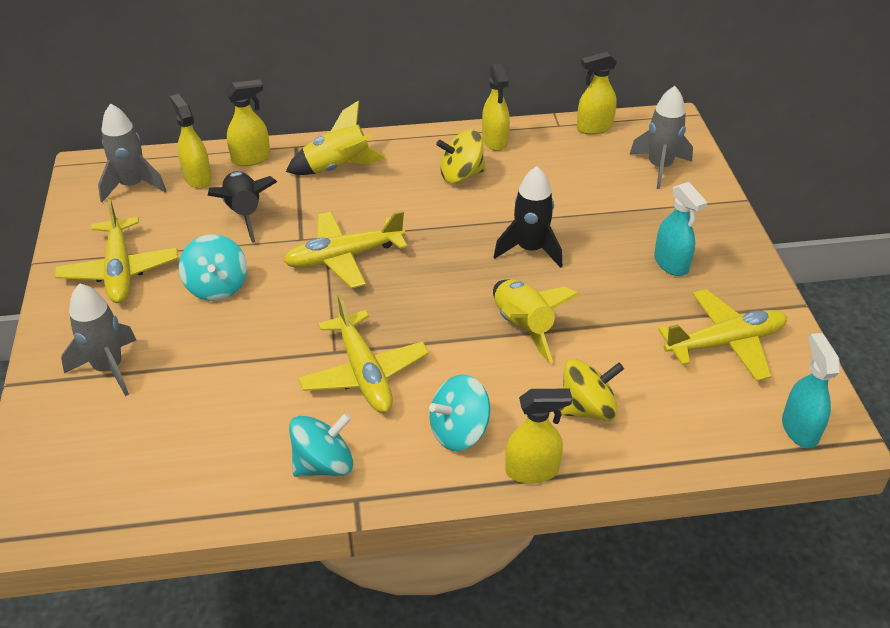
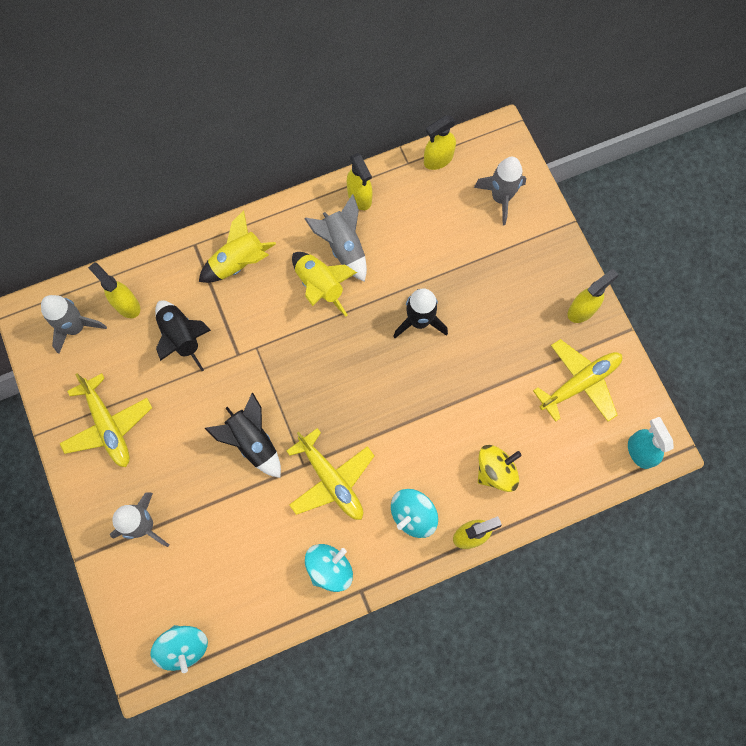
camera: 15 degrees left, 30 degrees up
turquoise spinning top [179,234,247,301] -> turquoise spinning top moved to [150,625,208,673]
yellow spray bottle [225,80,270,166] -> yellow spray bottle moved to [568,269,618,323]
yellow plane [283,211,407,289] -> none
yellow spinning top [436,129,486,183] -> grey rocket [304,194,367,282]
yellow rocket [493,280,580,363] -> yellow rocket moved to [292,252,357,317]
turquoise spray bottle [654,182,707,276] -> none
none -> black rocket [205,392,281,478]

